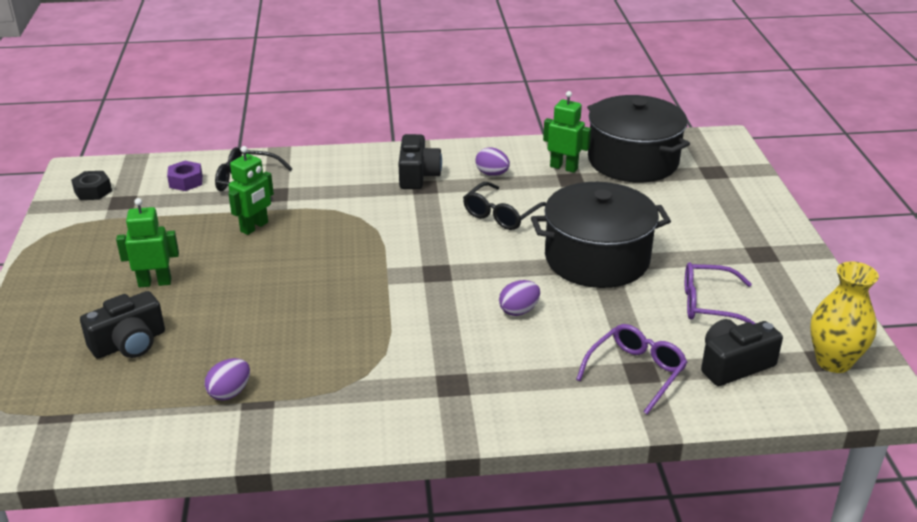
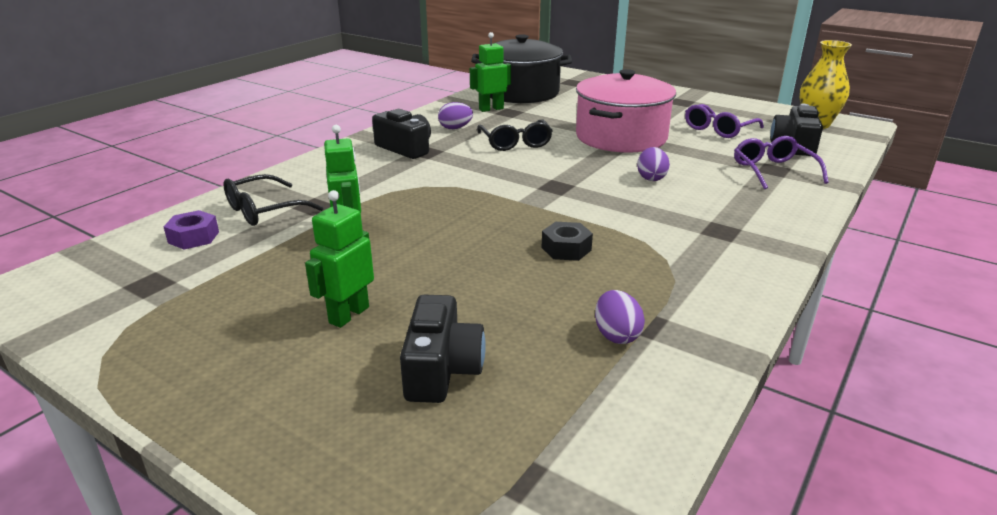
camera: 50 degrees left, 5 degrees down
black nut [71,171,112,200] -> black nut moved to [542,222,593,261]
black pot [531,182,671,288] -> pink pot [576,69,676,153]

